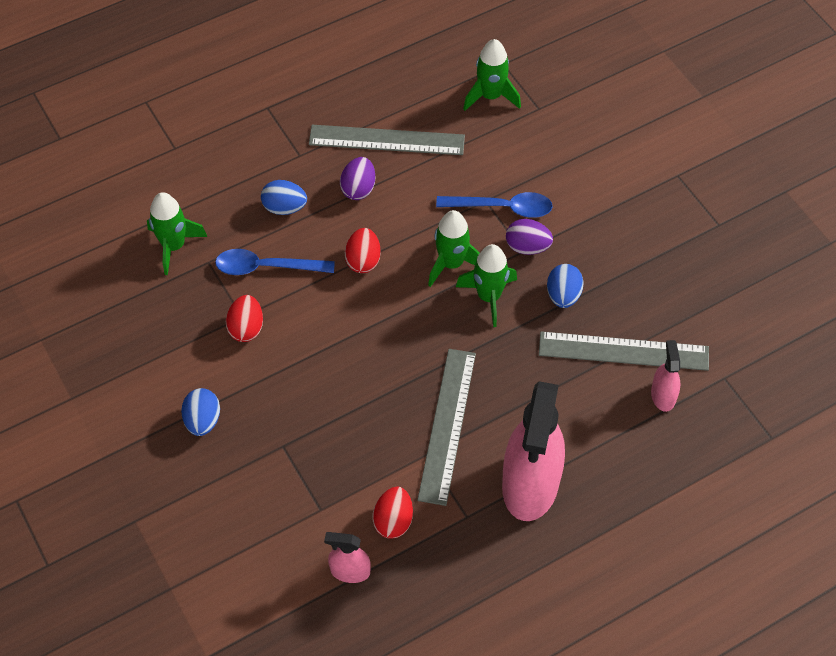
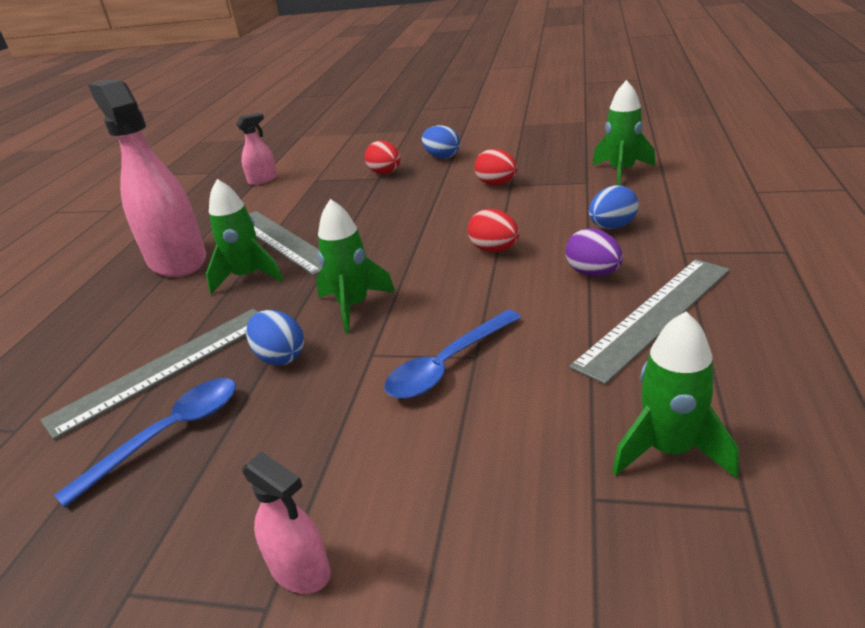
camera: 135 degrees right, 25 degrees down
blue spoon [215,249,335,275] -> blue spoon moved to [54,378,236,508]
red egg [372,487,413,539] -> red egg moved to [365,141,400,174]
green rocket [428,210,480,287] -> green rocket moved to [206,179,283,294]
purple egg [506,219,553,255] -> none
pink spray bottle [651,340,681,412] -> pink spray bottle moved to [242,452,331,594]

